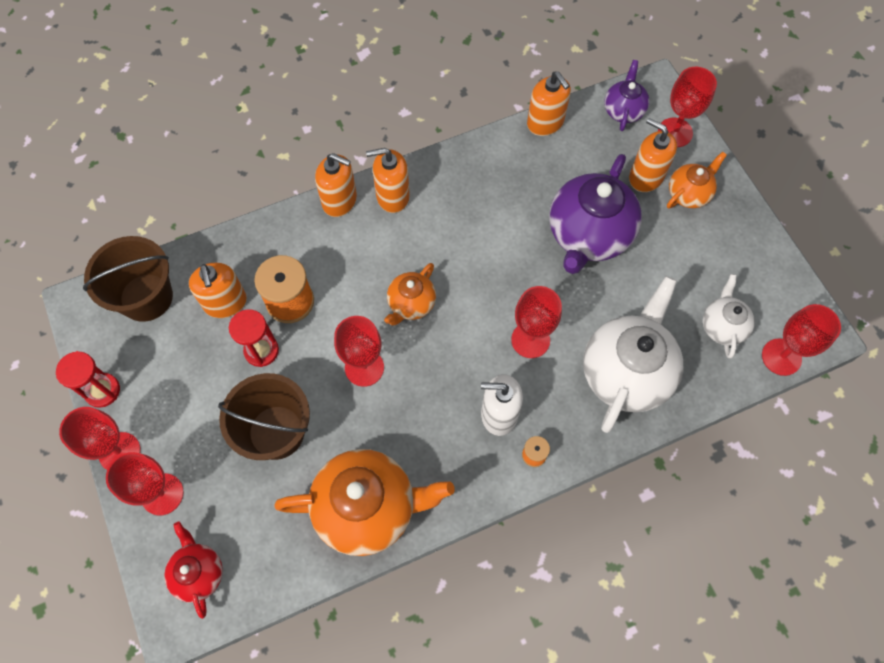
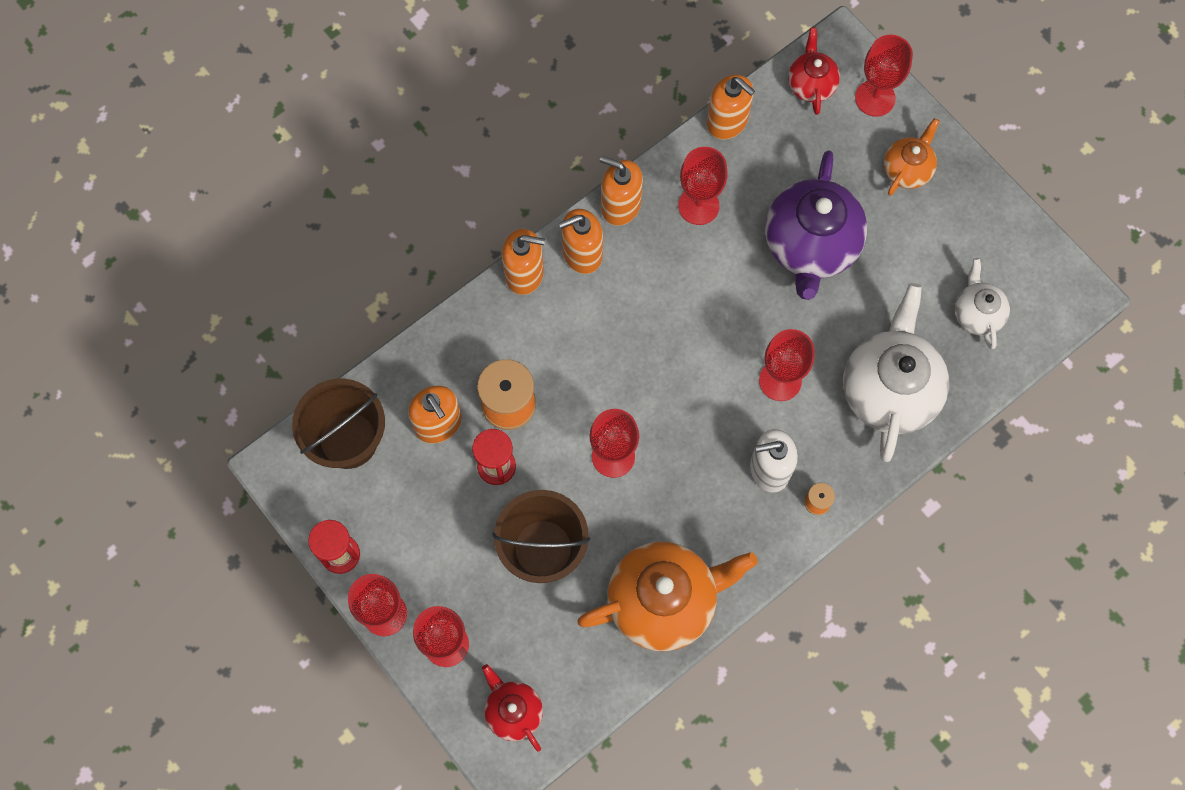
camera: 15 degrees left, 5 degrees up
orange teapot [384,263,436,325] -> none
purple teapot [604,60,649,131] -> red teapot [788,27,840,115]
orange soap dispenser [629,118,677,192] -> orange soap dispenser moved to [600,156,643,226]
red goblet [762,304,841,376] -> red goblet moved to [678,147,728,225]

